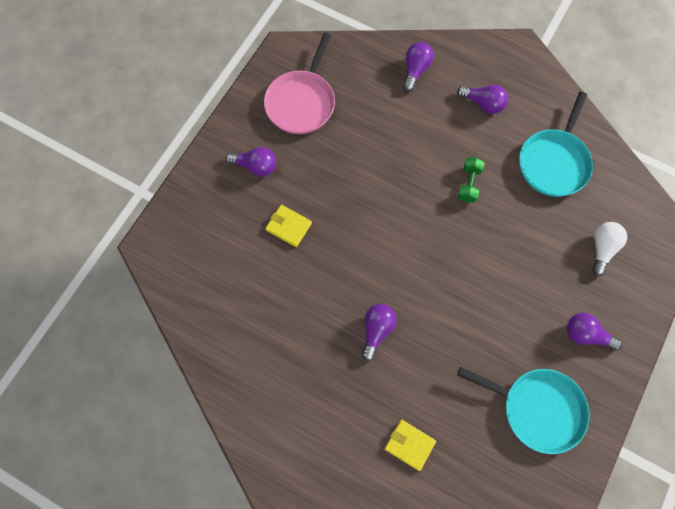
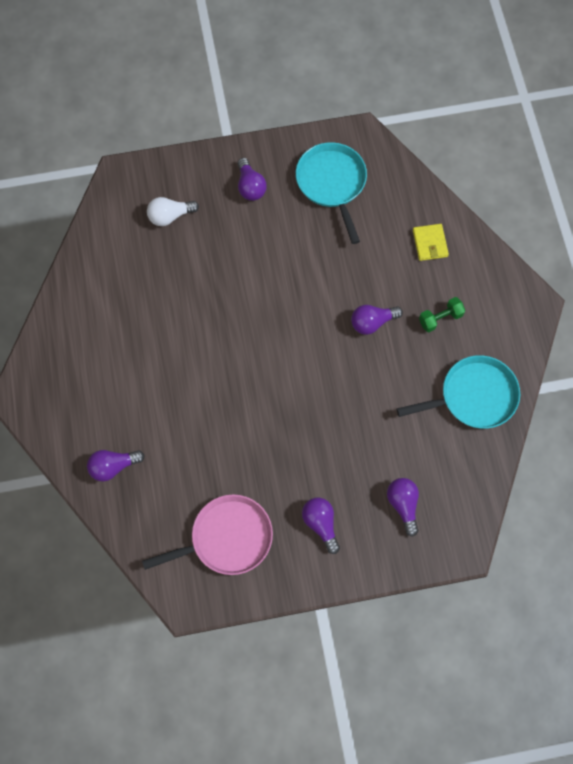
camera: 130 degrees left, 0 degrees up
yellow wallet [265,205,312,247] -> none
purple light bulb [457,85,508,114] -> purple light bulb moved to [387,478,419,537]
green dumbbell [458,157,485,203] -> green dumbbell moved to [419,297,465,332]
turquoise pan [519,91,593,197] -> turquoise pan moved to [397,355,520,429]

